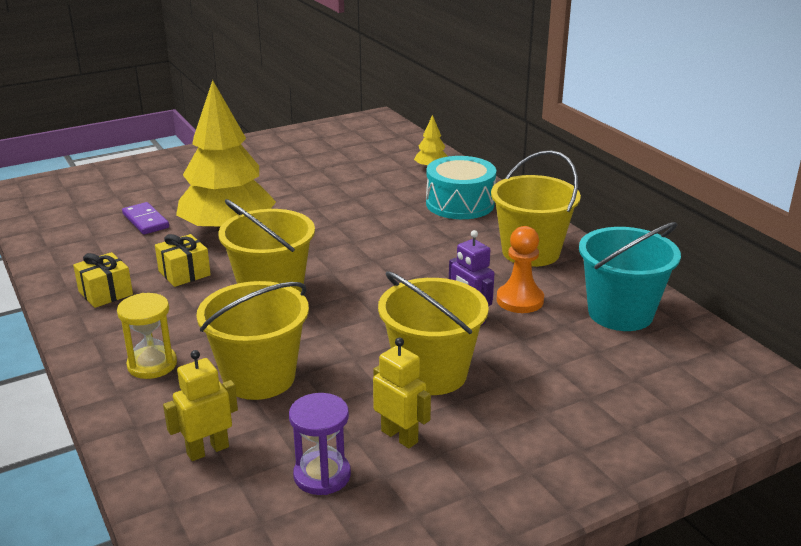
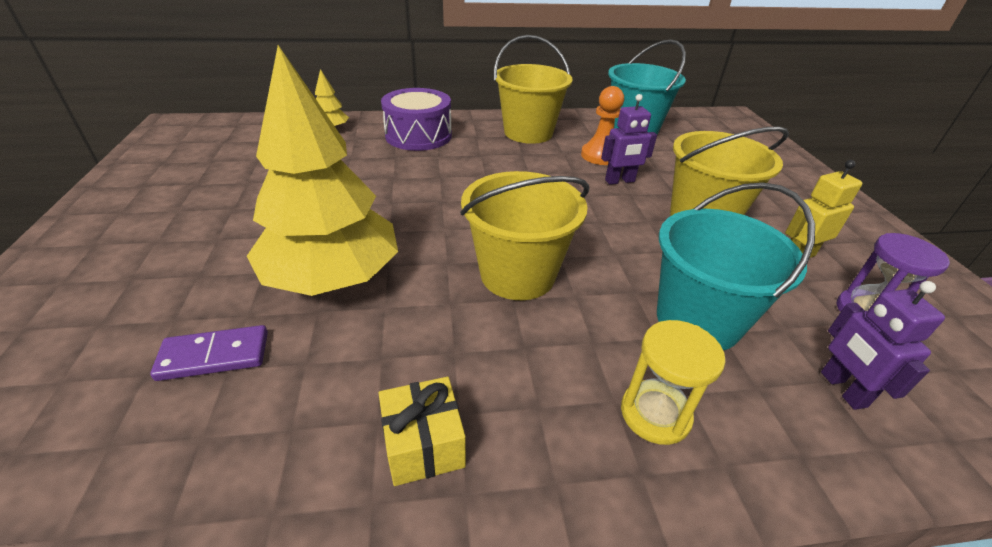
camera: 70 degrees left, 10 degrees up
yellow gift [155,234,211,287] -> none
yellow robot [163,350,238,461] -> purple robot [821,281,945,410]
yellow bucket [196,281,309,400] -> turquoise bucket [657,182,815,350]
turquoise drum [426,156,496,219] -> purple drum [381,88,452,151]

